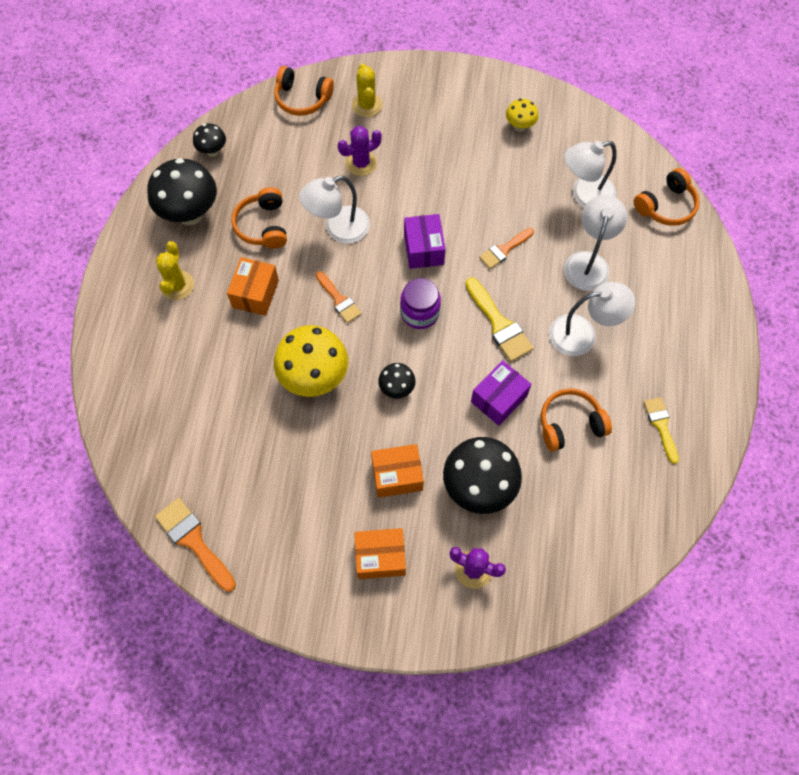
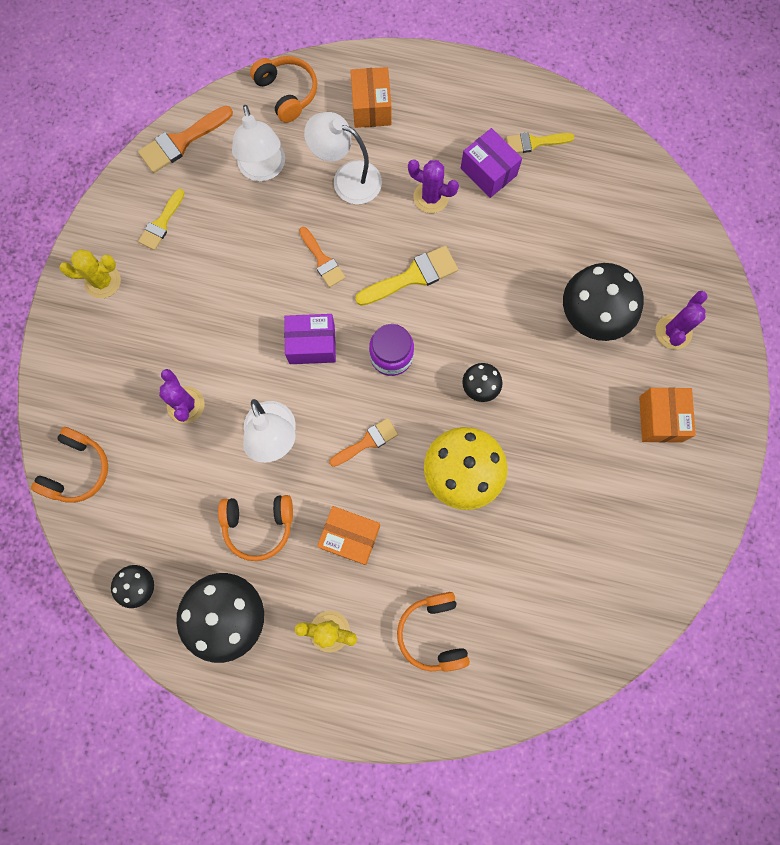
camera: 85 degrees left, 10 degrees up
orange brush [155,498,236,592] -> orange brush moved to [138,106,233,173]
yellow cactus [352,63,382,117] -> yellow cactus moved to [60,249,121,298]
orange box [371,444,424,498] -> orange box moved to [350,67,391,128]
purple box [471,360,532,426] -> purple box moved to [461,128,522,198]
yellow mushroom [506,99,539,132] -> yellow brush [138,189,185,250]
orange headphones [541,388,612,451] -> orange headphones moved to [397,592,470,672]
white lamp [549,282,635,356] -> purple cactus [408,160,459,213]

